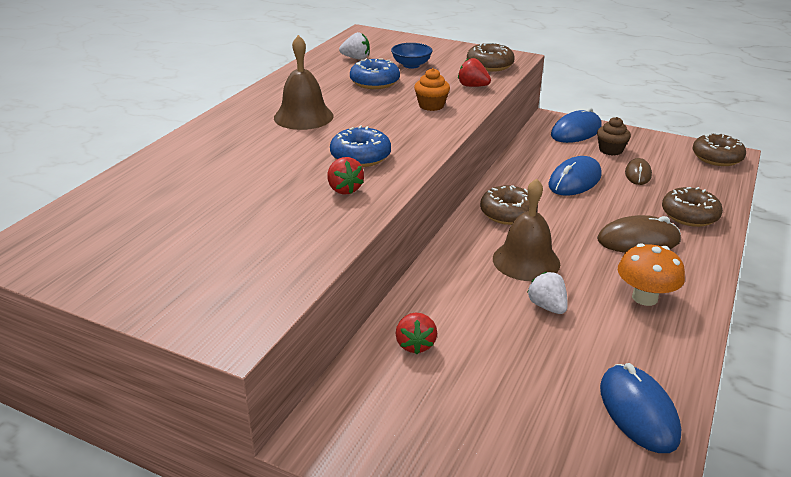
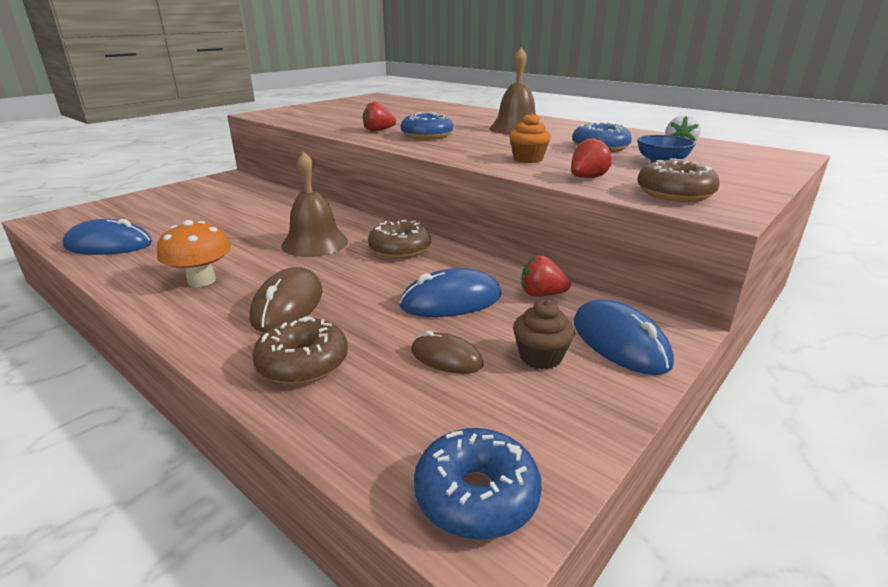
camera: 105 degrees right, 5 degrees down
red strawberry [396,313,437,354] -> red strawberry moved to [521,256,571,297]
white strawberry [528,272,568,314] -> none
blue mouse [548,156,602,196] -> blue mouse turned 75 degrees counterclockwise [399,268,502,317]
brown donut [693,133,746,166] -> blue donut [414,428,541,540]

